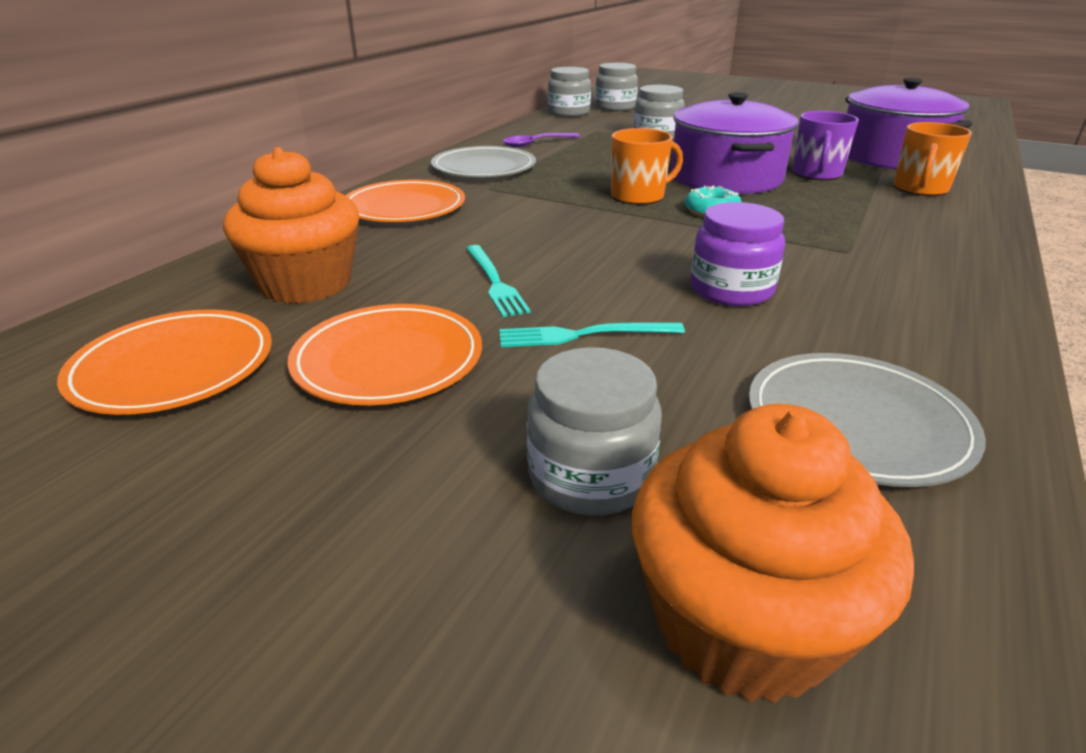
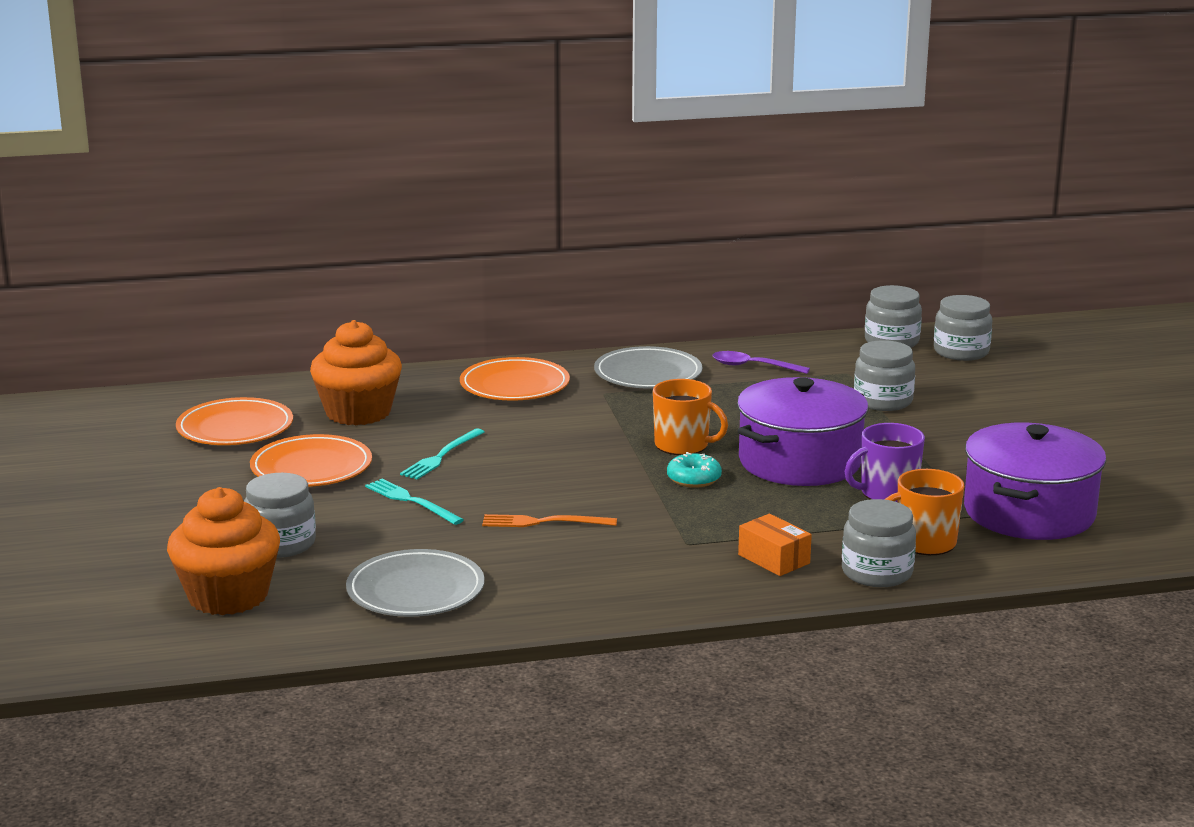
camera: 50 degrees right, 10 degrees down
purple jar [691,202,785,306] -> orange fork [482,514,617,527]
none -> orange box [738,514,812,576]
none -> grey jar [842,499,916,587]

